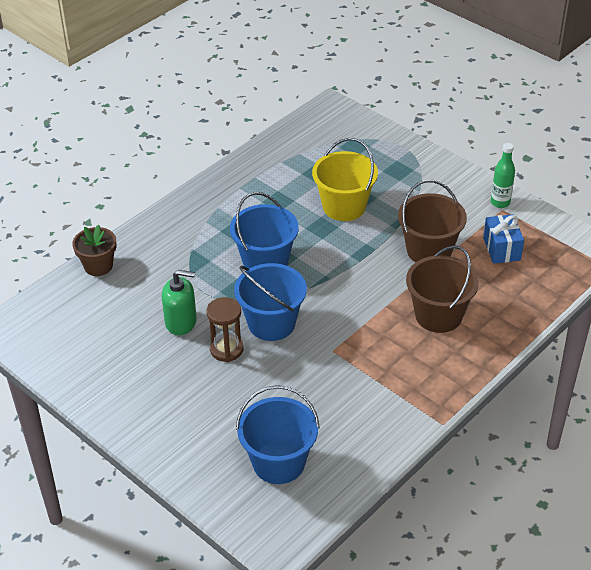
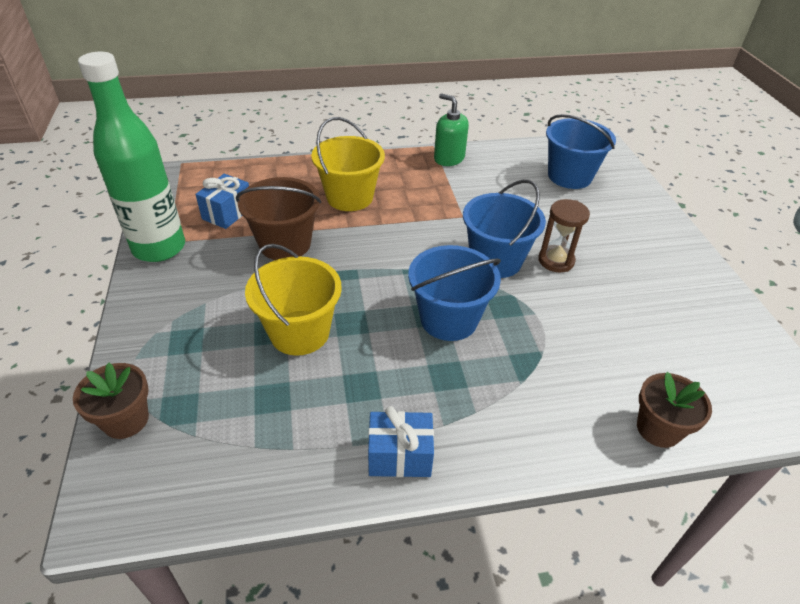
camera: 145 degrees left, 0 degrees up
green soap dispenser [162,270,197,335] -> green soap dispenser moved to [434,94,469,166]
brown bucket [406,245,479,333] -> yellow bucket [311,117,385,211]
green bottle [491,143,515,208] -> green bottle [78,52,185,262], size x2.19
none -> brown flower pot [73,363,149,439]
none -> blue gift [368,406,434,477]

